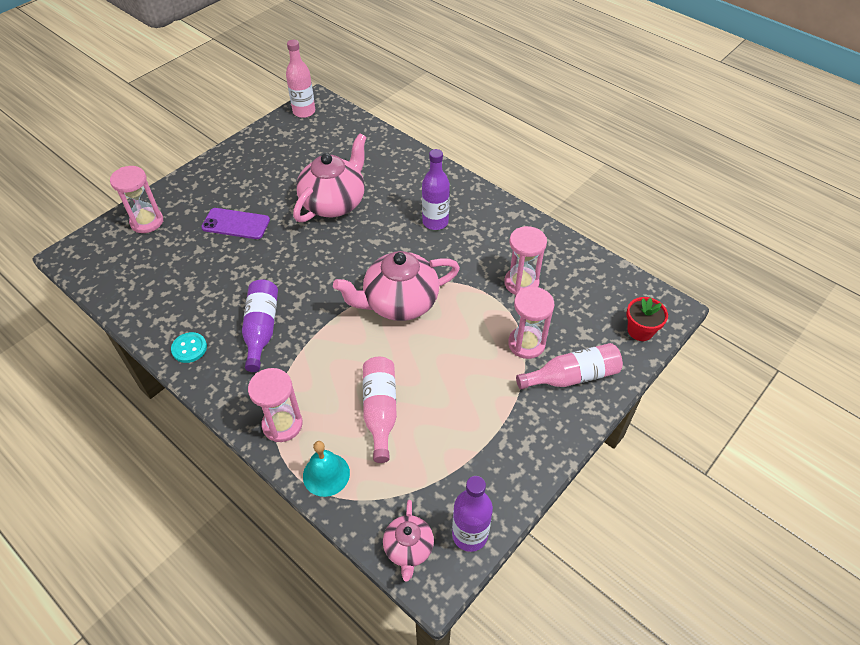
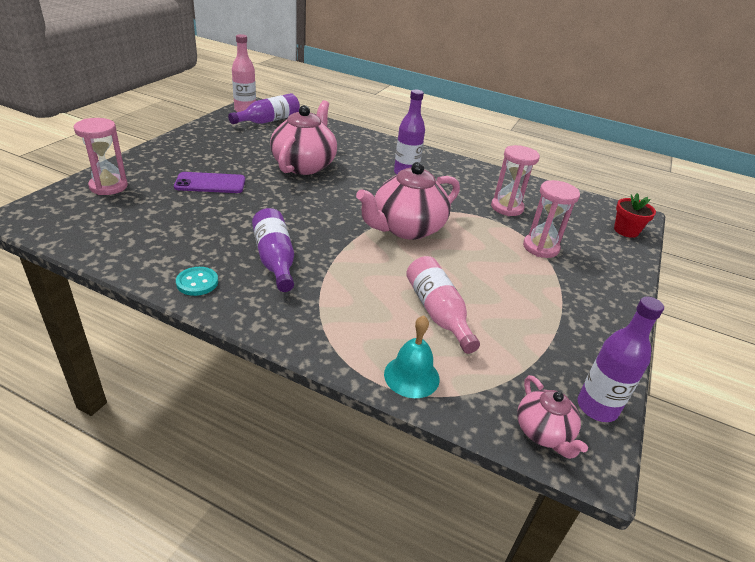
camera: 20 degrees left, 15 degrees down
pink hourglass [248,368,303,442] -> none
pink bottle [516,343,623,389] -> none
none -> purple bottle [228,93,300,124]

